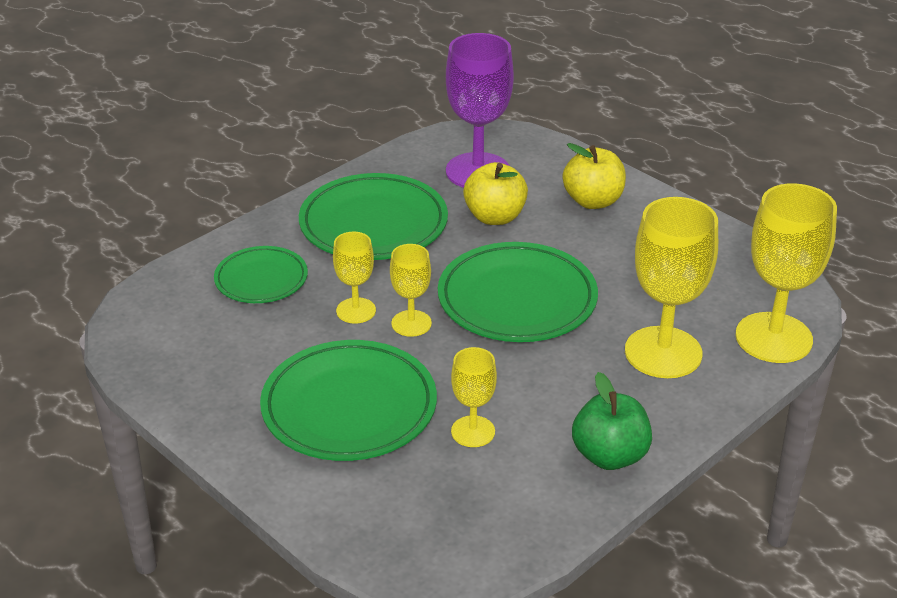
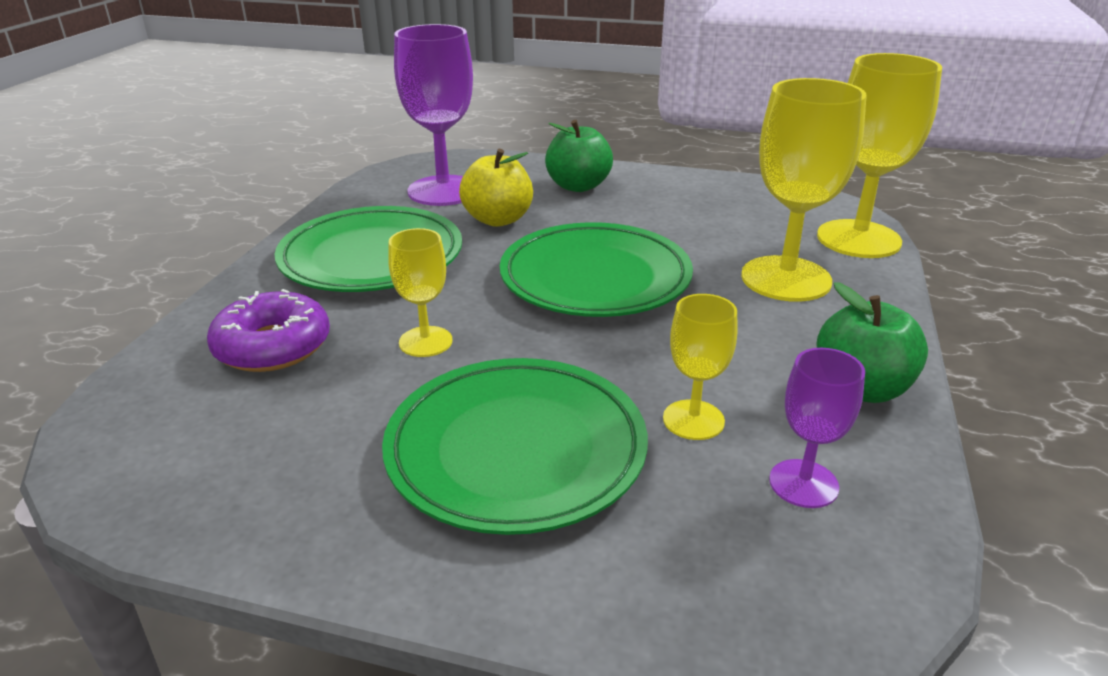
camera: 30 degrees left, 5 degrees down
green plate [214,246,308,303] -> purple donut [207,289,330,372]
yellow goblet [390,244,432,337] -> none
yellow apple [563,143,626,209] -> green apple [545,120,613,192]
none -> purple goblet [769,348,865,508]

